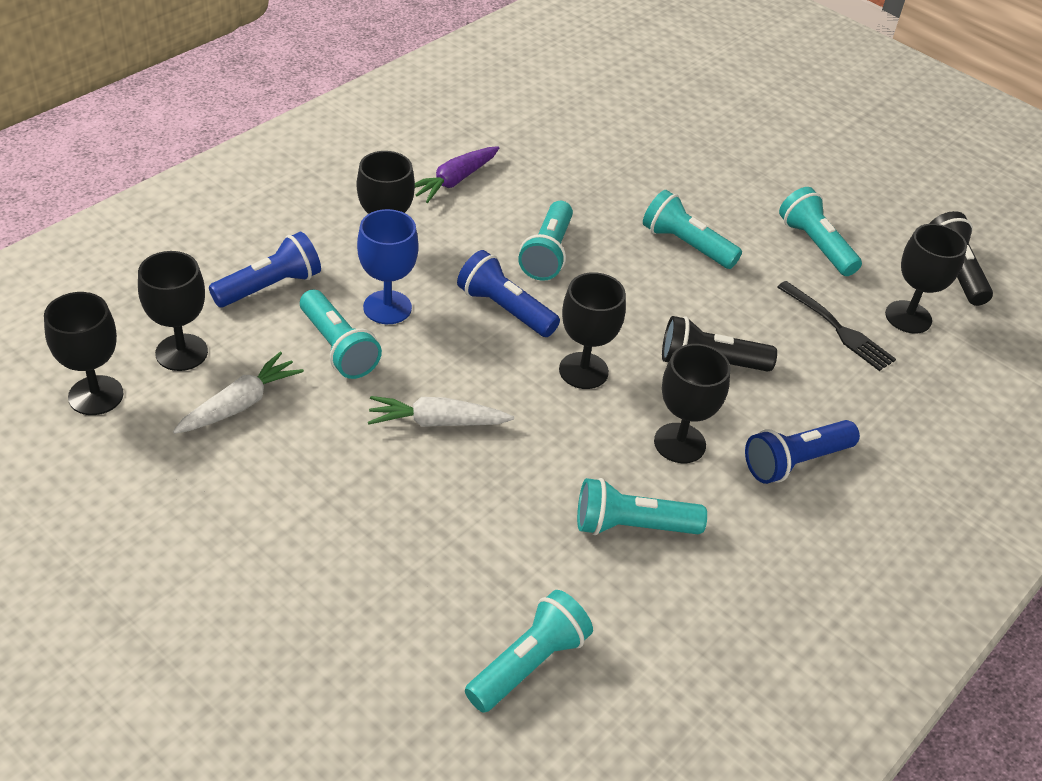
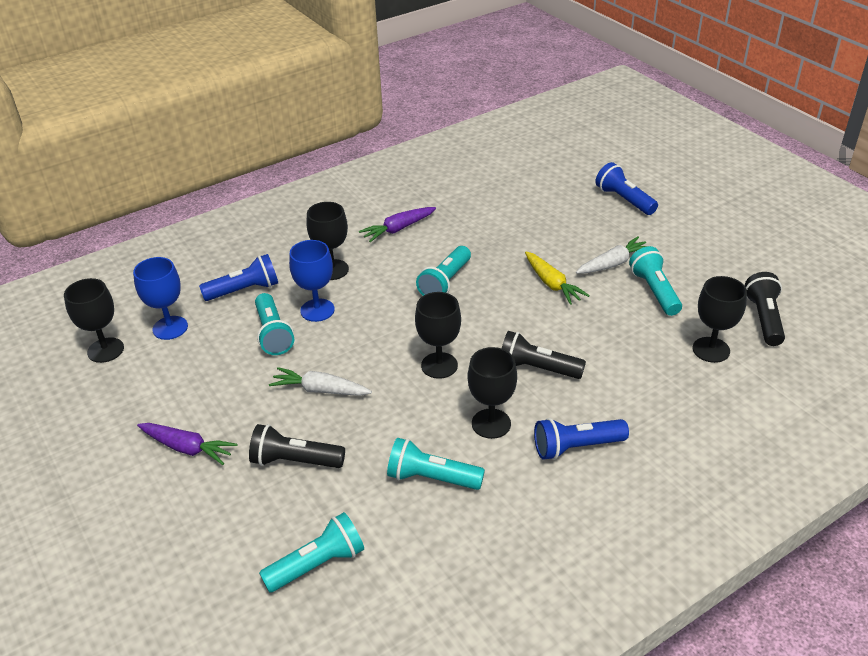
camera: 20 degrees right, 5 degrees down
black goblet [138,251,208,371] -> blue goblet [133,257,188,340]
white carrot [173,352,304,434] -> white carrot moved to [576,236,653,274]
blue flashlight [457,250,560,337] -> blue flashlight moved to [595,162,658,215]
turquoise flashlight [643,190,742,269] -> yellow carrot [525,252,590,305]
black fork [777,281,896,371] -> none
none -> purple carrot [137,423,238,465]
none -> black flashlight [249,424,345,468]

